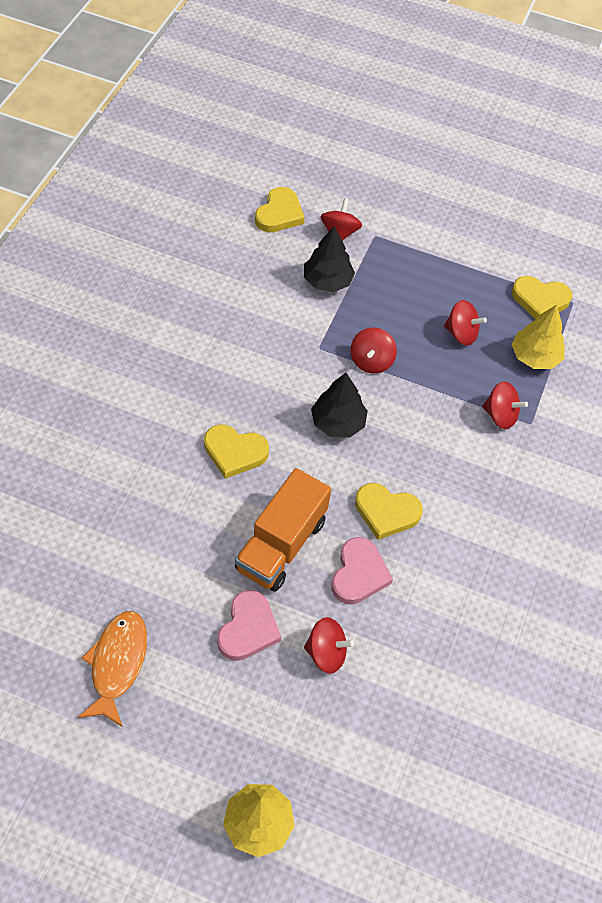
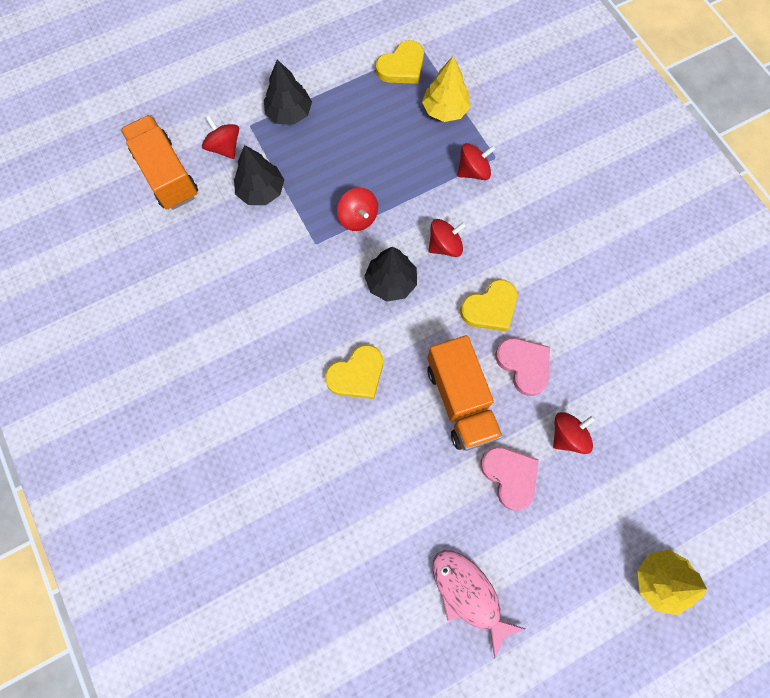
camera: 45 degrees left, 15 degrees up
orange fish [78,611,147,727] -> pink fish [432,550,525,658]
yellow heart [255,187,305,232] -> orange truck [121,115,198,210]
red spinning top [444,300,487,346] -> red spinning top moved to [428,219,467,257]
none -> black tree [264,59,312,125]

